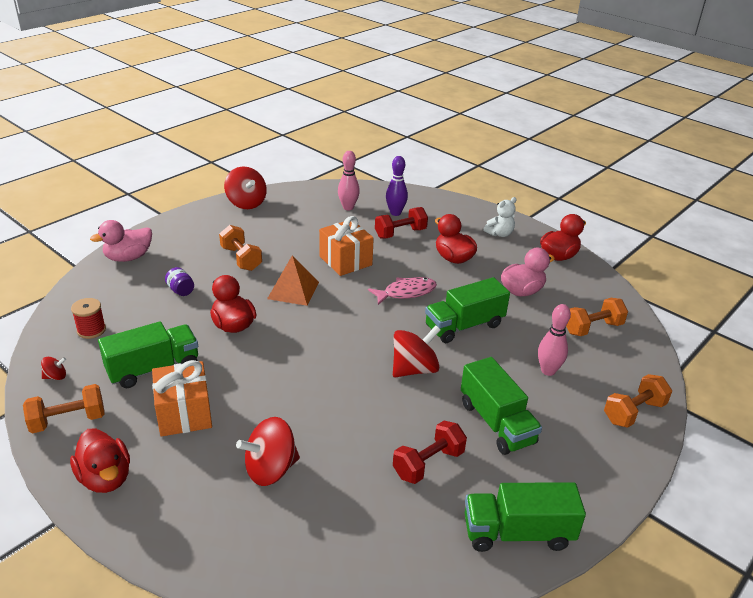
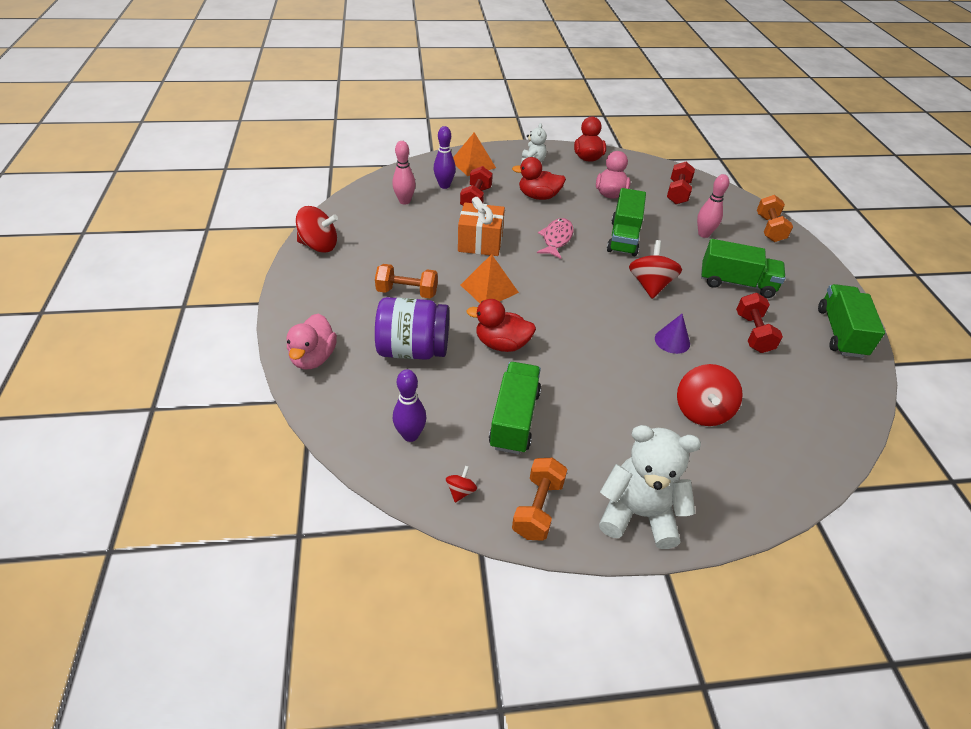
camera: 50 degrees left, 10 degrees up
red duck [70,429,130,493] -> white teddy bear [599,425,701,549]
red spool [71,298,106,339] -> purple bowling pin [393,369,426,442]
orange gift [152,360,212,437] -> none
purple jar [165,267,194,296] -> purple jar [375,297,449,360], size x2.37
green truck [465,482,586,552] -> green truck turned 150 degrees clockwise [818,284,885,358]
orange dumbbell [566,298,628,336] -> red dumbbell [667,162,695,204]
none -> orange pyramid [453,132,496,176]
none -> purple cone [655,314,690,354]

